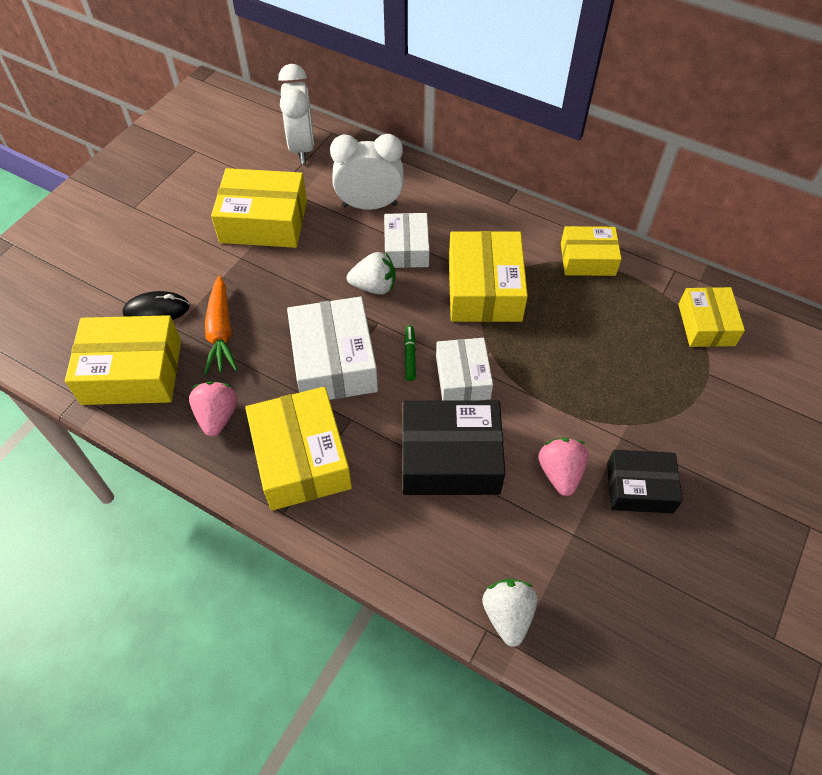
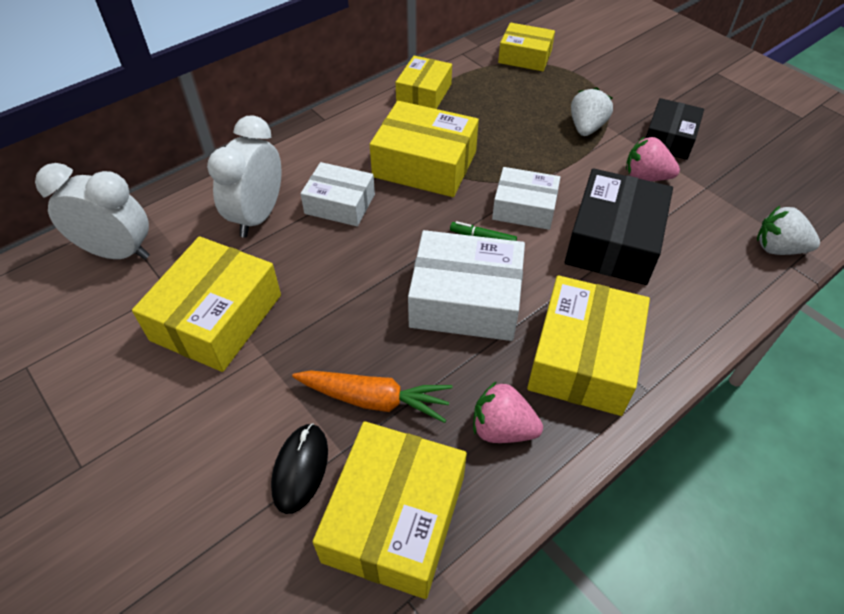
camera: 70 degrees left, 5 degrees down
yellow box [245,387,352,511] -> yellow box turned 75 degrees counterclockwise [527,275,650,416]
white strawberry [347,252,396,295] -> white strawberry moved to [571,87,613,136]

